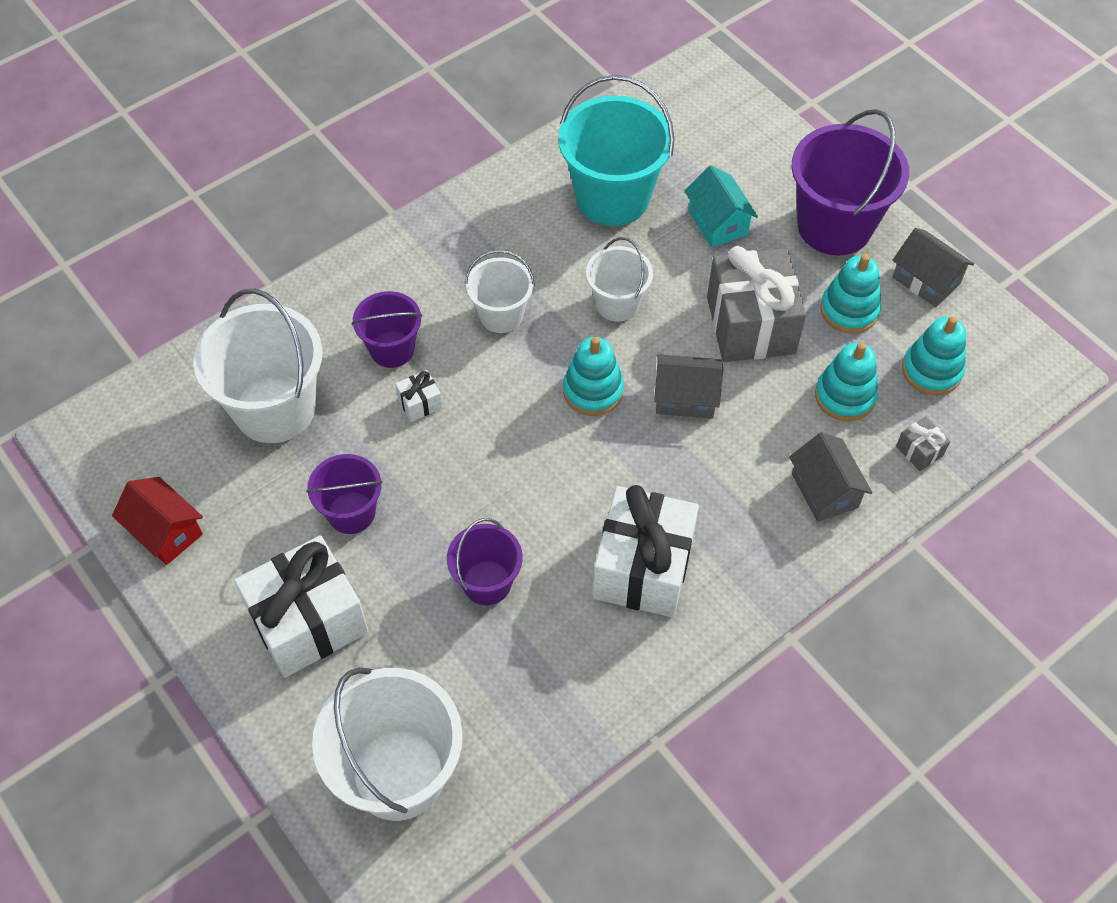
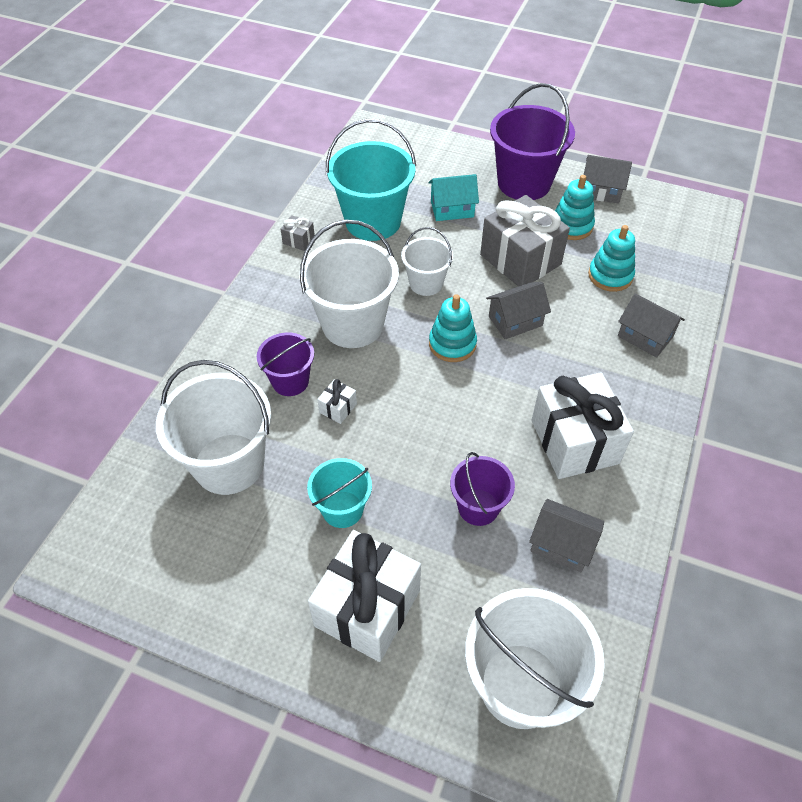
camera: 30 degrees left, 5 degrees down
red house [112,477,203,565] -> none
purple bucket [306,454,383,534] -> turquoise bucket [307,458,372,528]
white bucket [465,250,535,333] -> white bucket [299,220,399,348], size x1.77
turquoise house [685,165,758,247] -> turquoise house turned 45 degrees counterclockwise [428,174,479,221]
grey gift [896,416,950,471] -> grey gift moved to [280,215,315,251]
turquoise stacking toy [902,316,966,395] -> none
none -> grey house [529,499,604,572]

